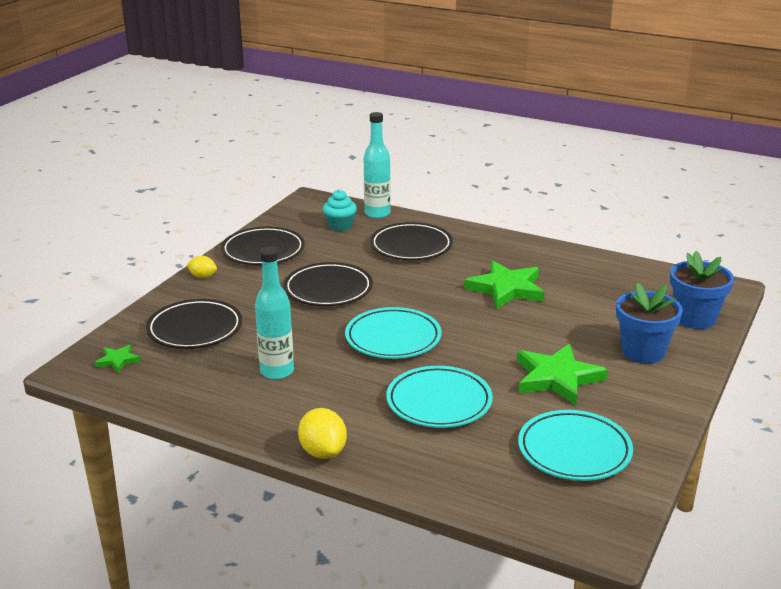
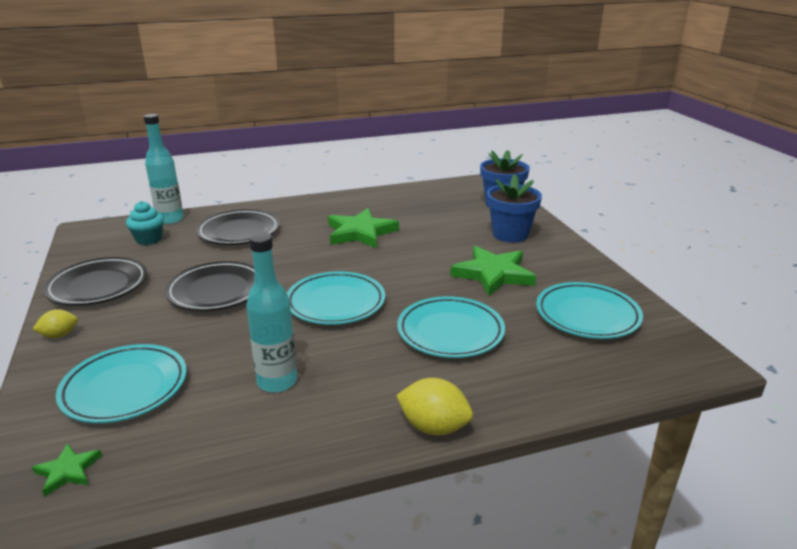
camera: 45 degrees left, 0 degrees up
black plate [146,299,242,349] -> turquoise plate [56,344,187,423]

